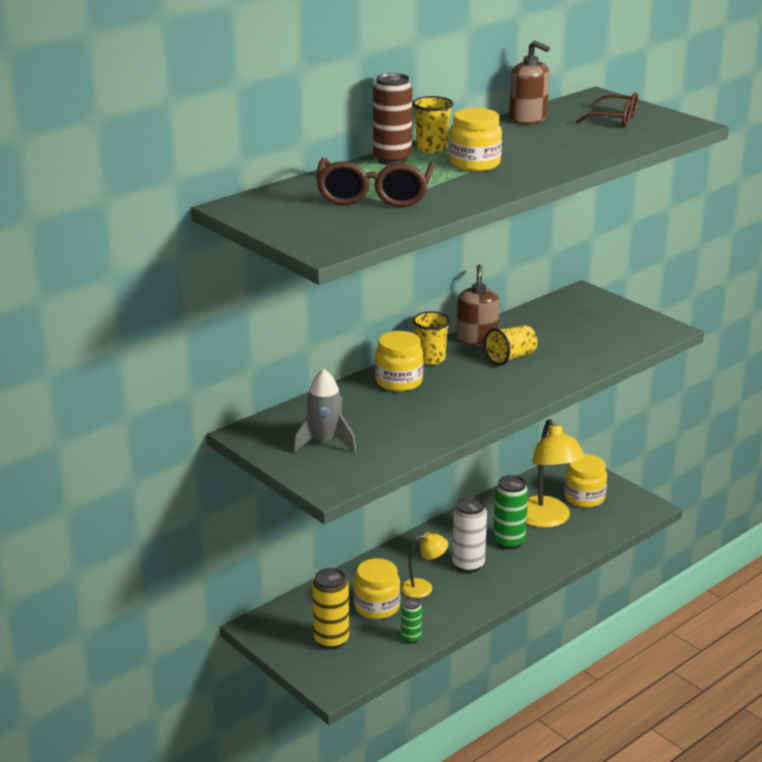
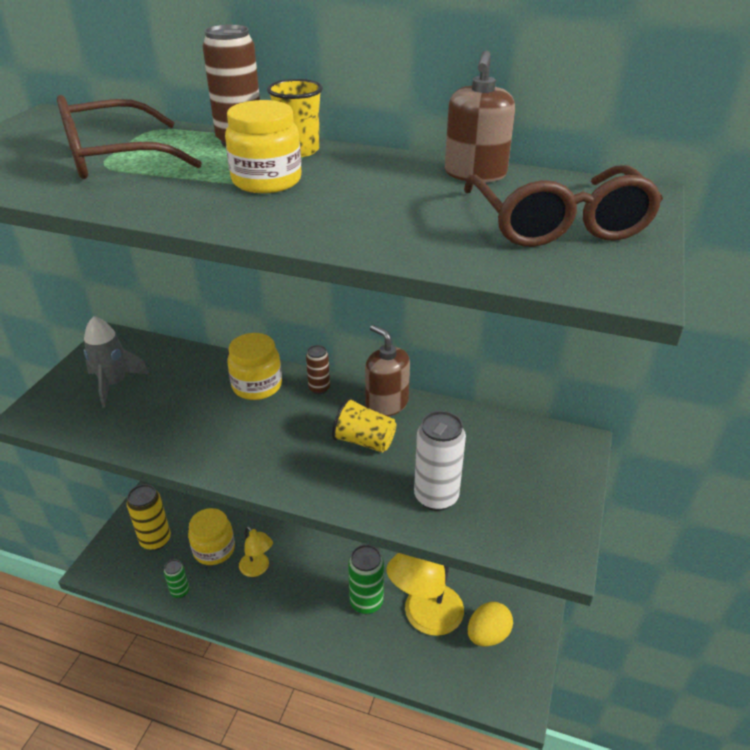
camera: 60 degrees right, 10 degrees up
yellow cup [413,311,451,365] -> brown can [306,345,330,394]
white can [452,497,487,573] -> white can moved to [414,411,466,511]
brown soap dispenser [457,265,499,346] -> brown soap dispenser turned 105 degrees counterclockwise [365,325,410,416]
yellow jar [564,454,607,508] -> yellow egg [468,602,513,646]
brown glasses [576,92,638,127] -> brown glasses [464,165,663,247], size x1.61

